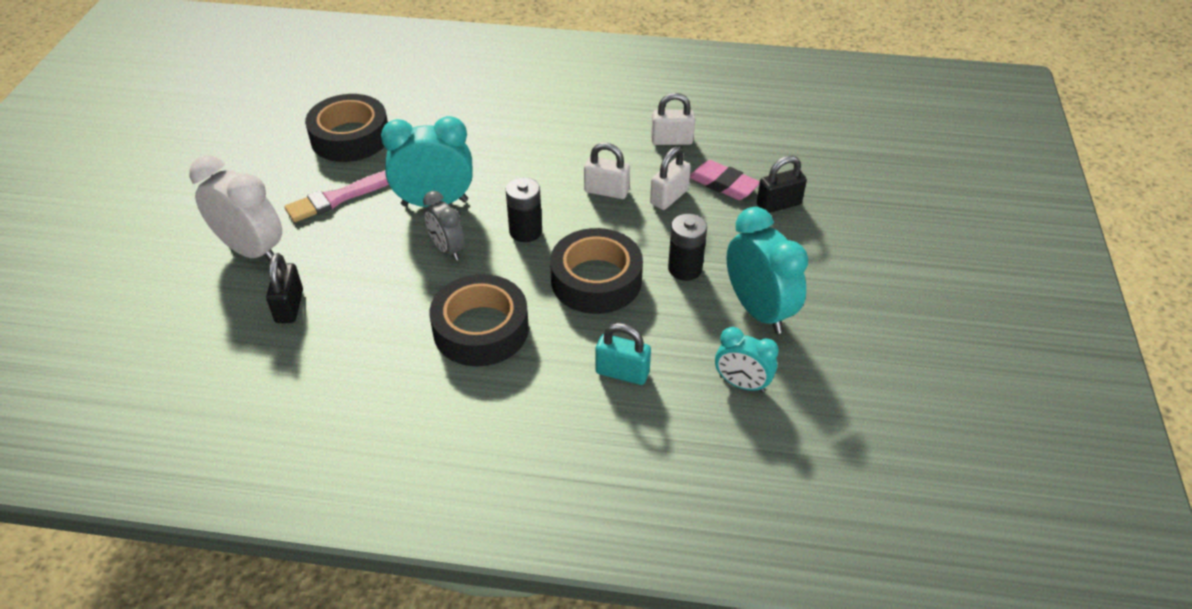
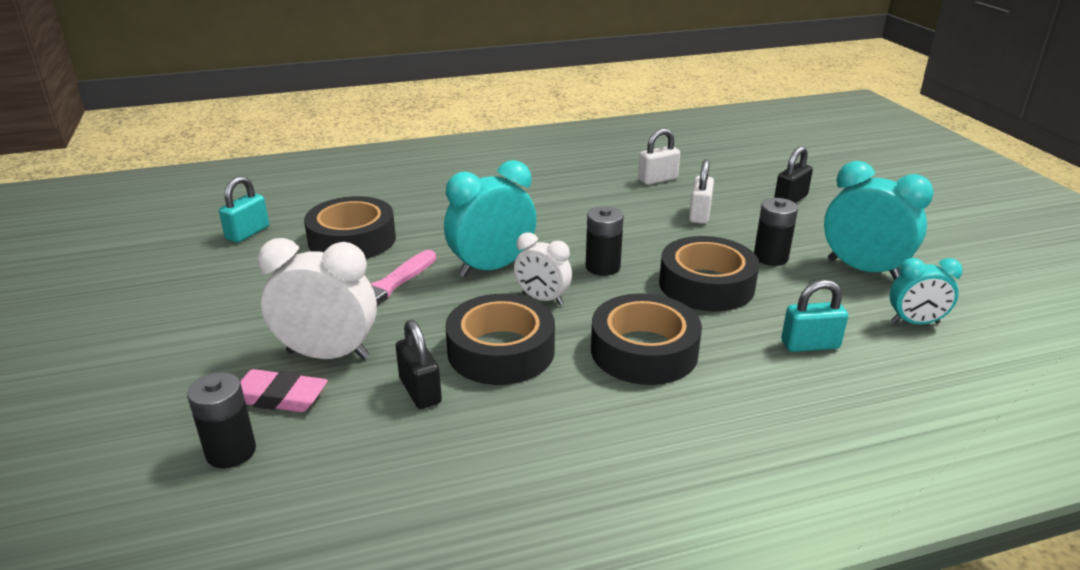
camera: 25 degrees left, 15 degrees down
grey clock [423,191,465,261] -> white clock [514,232,572,305]
white padlock [584,143,630,199] -> none
pink eraser [690,160,760,200] -> pink eraser moved to [240,369,328,412]
none -> black battery [187,372,256,468]
none -> turquoise padlock [219,176,269,243]
none -> black tape [445,294,555,385]

